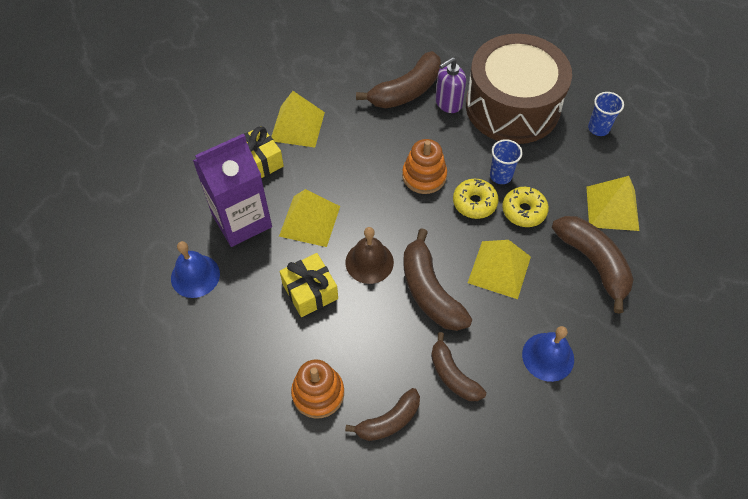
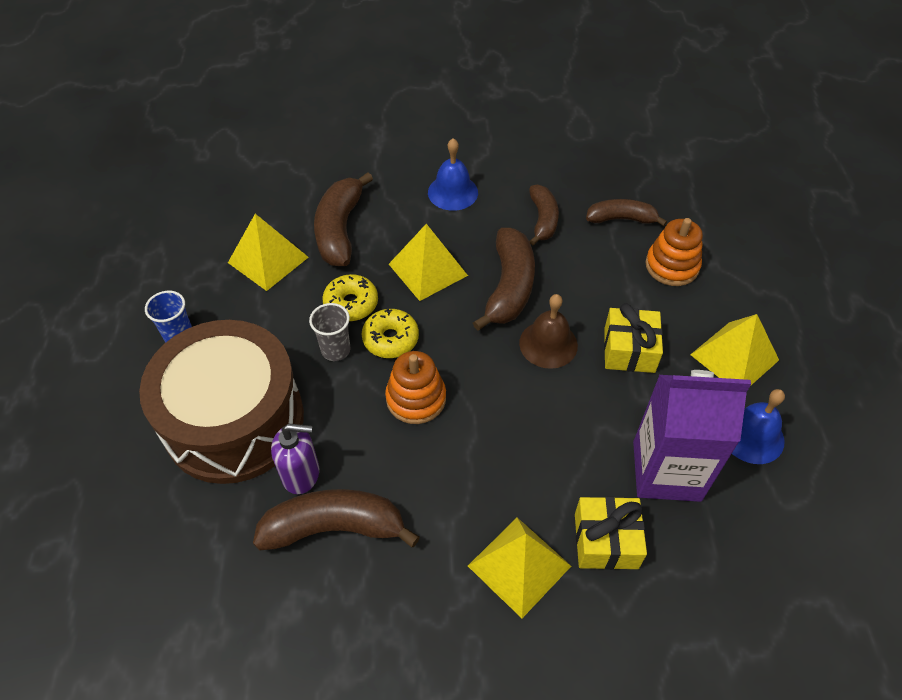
camera: 145 degrees left, 5 degrees down
yellow pyramid [279,189,340,247] -> yellow pyramid moved to [690,314,779,386]
blue cup [490,139,523,184] -> grey cup [309,303,350,361]

